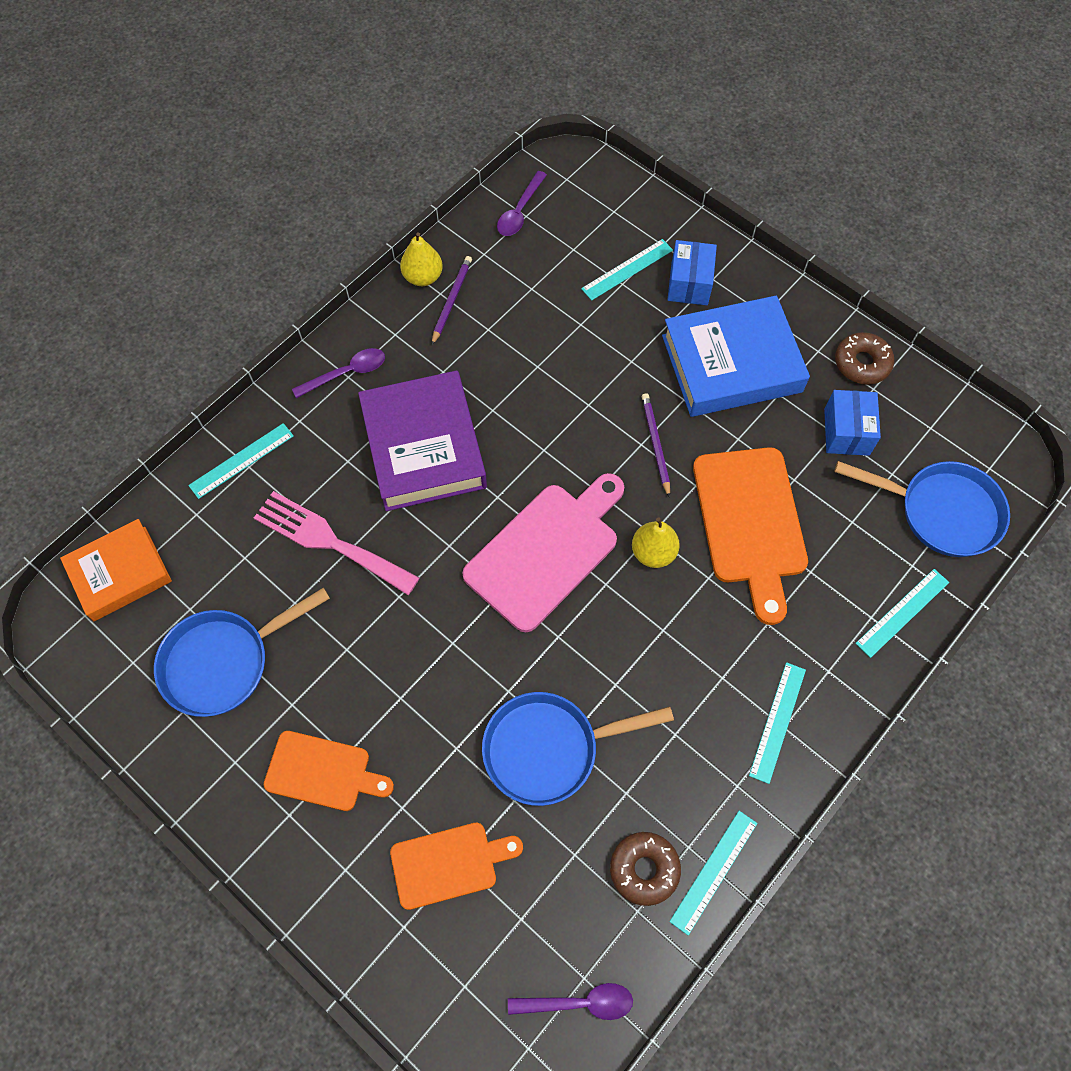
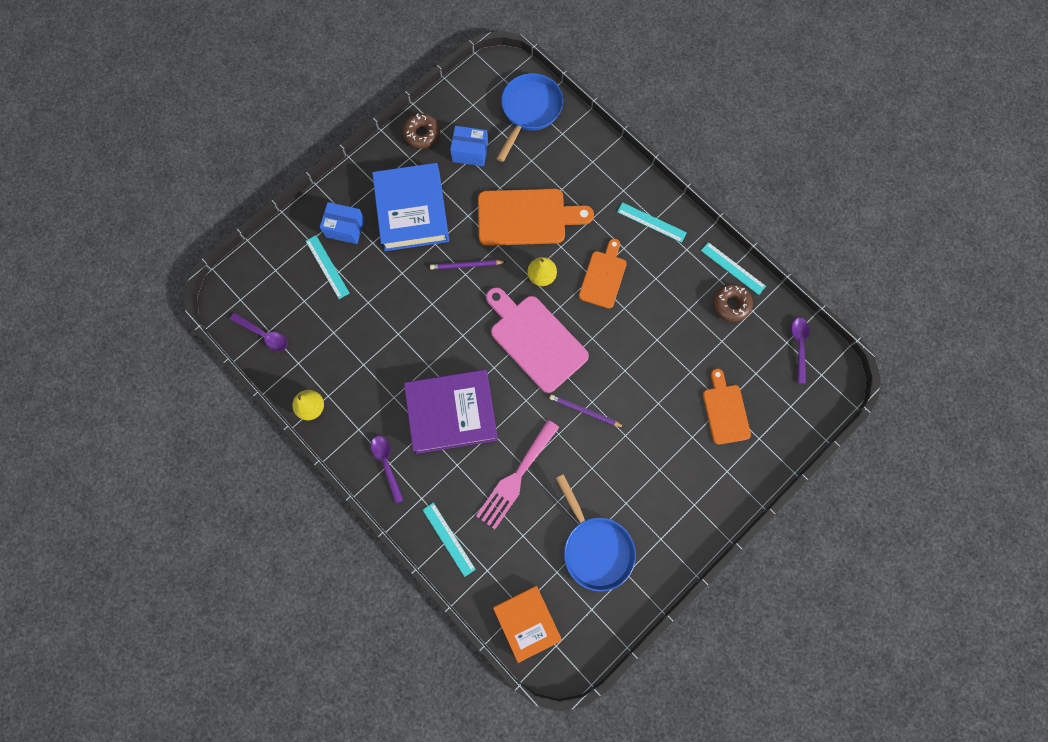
camera: 85 degrees left, 10 degrees up
orange cutting board [264,731,394,811] -> orange cutting board moved to [579,239,627,309]
purple pencil [432,256,472,345] -> purple pencil moved to [550,395,625,428]
blue pan [482,692,674,806] -> none
turquoise ruler [855,569,949,658] -> none

